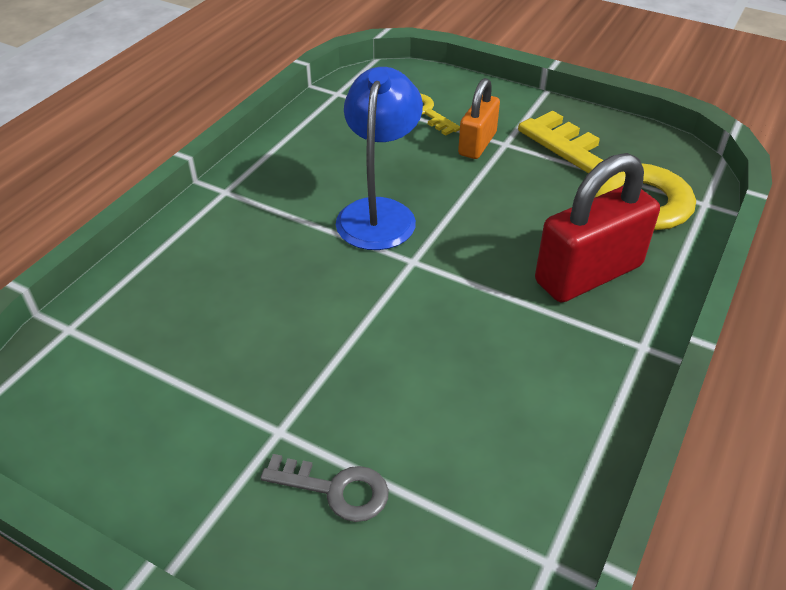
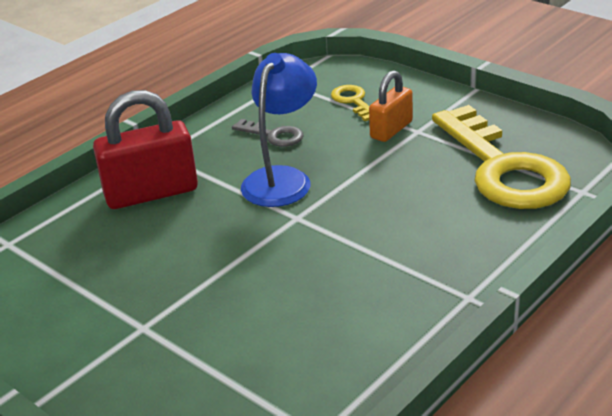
camera: 15 degrees right, 10 degrees down
grey key [261,454,389,522] -> grey key moved to [232,119,303,147]
red padlock [535,153,660,302] -> red padlock moved to [93,90,198,209]

